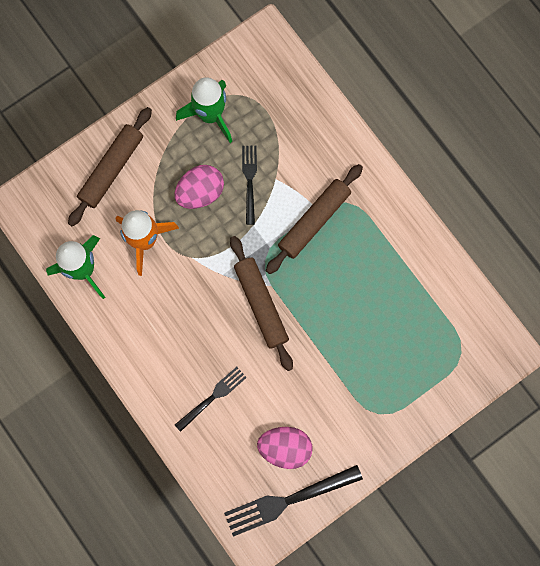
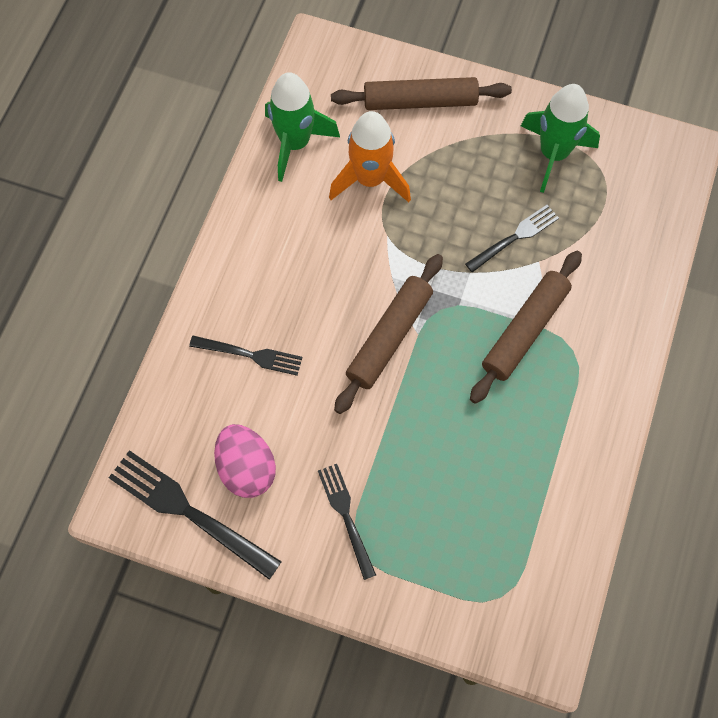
camera: 55 degrees right, 10 degrees down
pink egg [175,165,224,209] -> none
brown rolling pin [266,164,363,274] -> brown rolling pin turned 60 degrees counterclockwise [470,251,582,404]
none -> black fork [318,464,376,580]

